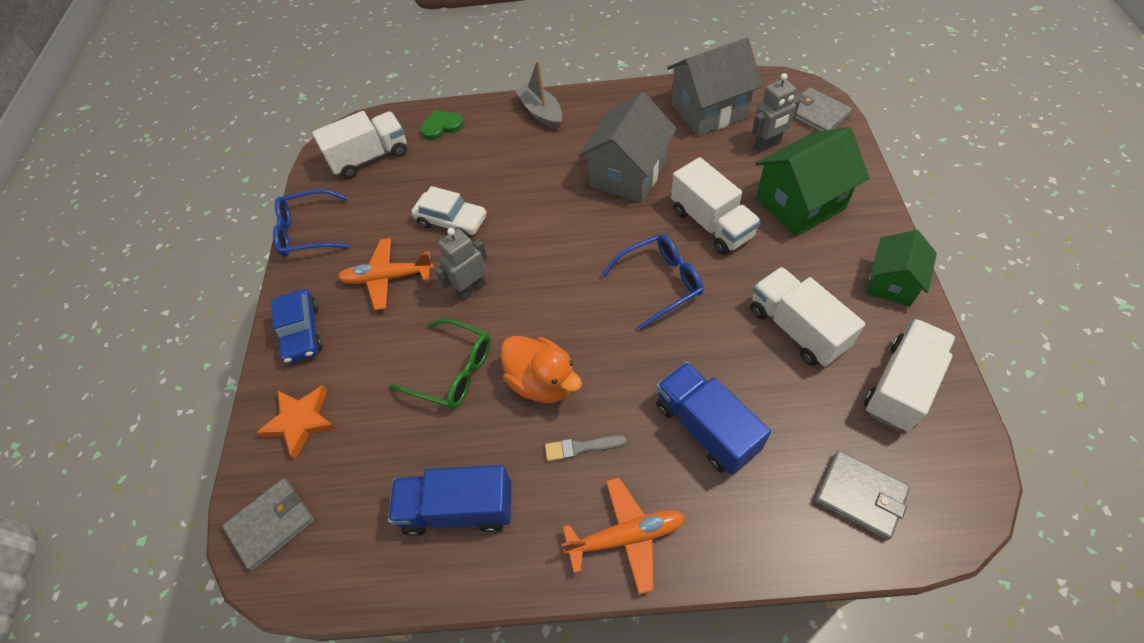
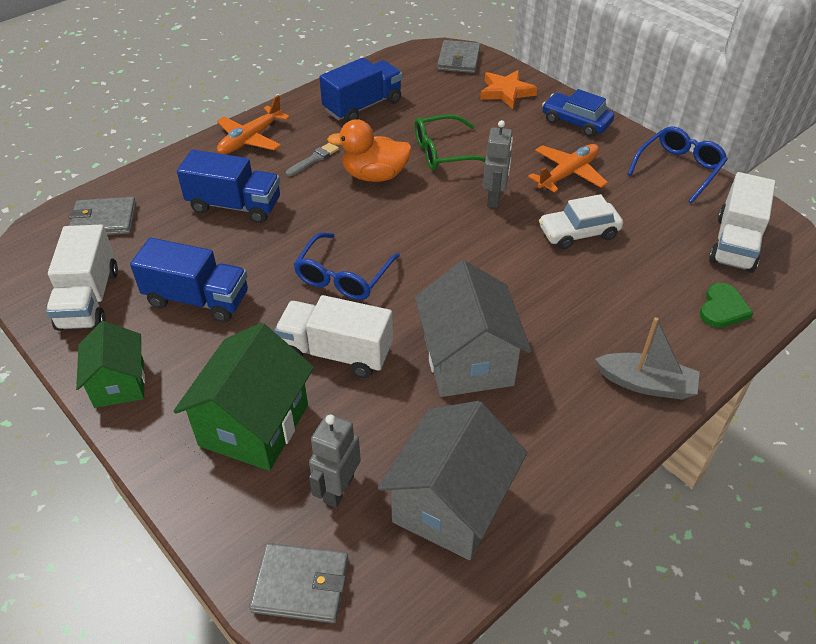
camera: 135 degrees right, 10 degrees down
white truck [750,267,865,366] -> blue truck [130,238,248,322]

